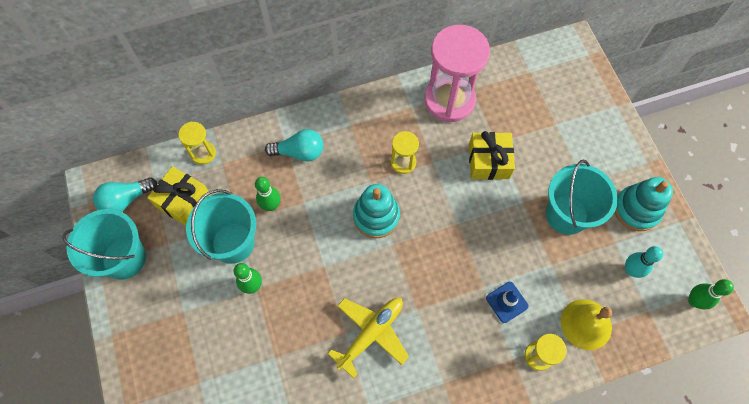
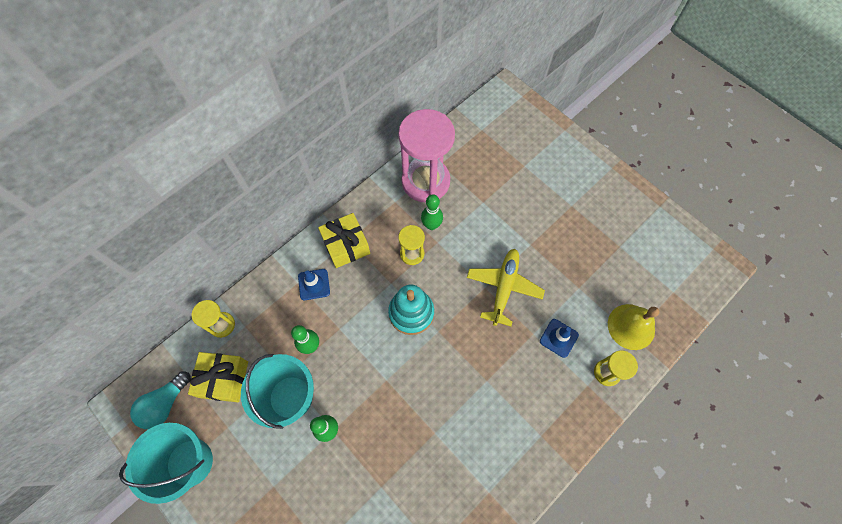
camera: 25 degrees left, 0 degrees up
turquoise light bulb [265,129,323,162] -> blue traffic cone [298,269,330,300]
yellow plane [328,298,409,378] -> yellow plane moved to [467,249,545,326]
yellow gift [469,131,515,180] -> yellow gift moved to [318,213,370,268]
turquoise bucket [546,160,618,235] -> none
turquoise stacking toy [615,177,673,231] -> none
turquoise bowling pin [625,246,663,278] -> none
green bowling pin [688,279,734,309] -> green bowling pin moved to [421,194,443,230]

